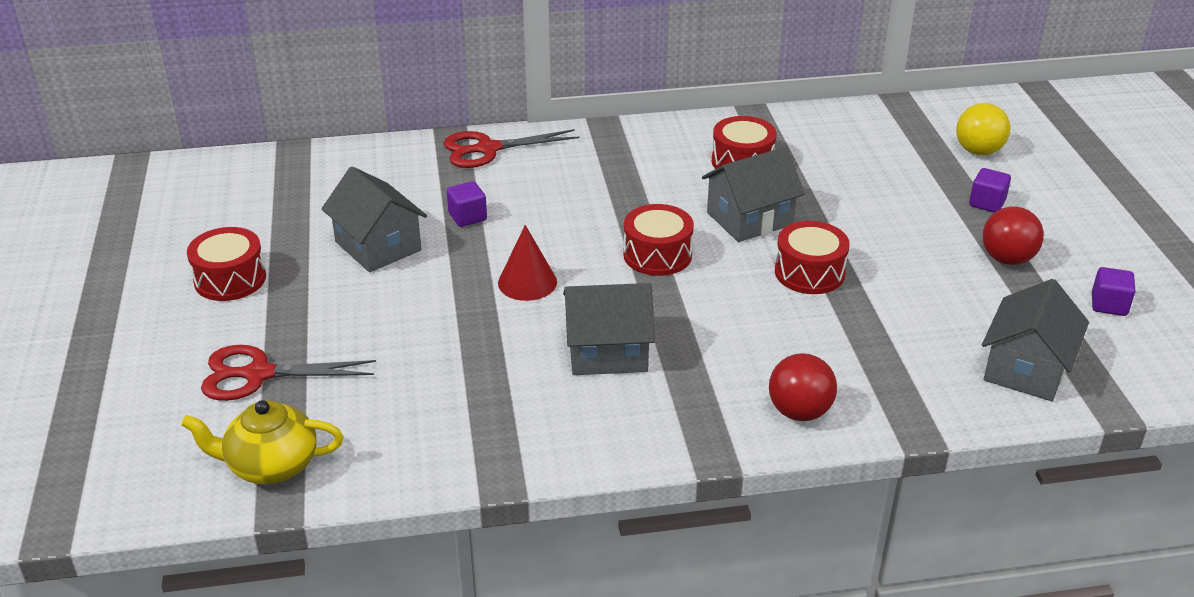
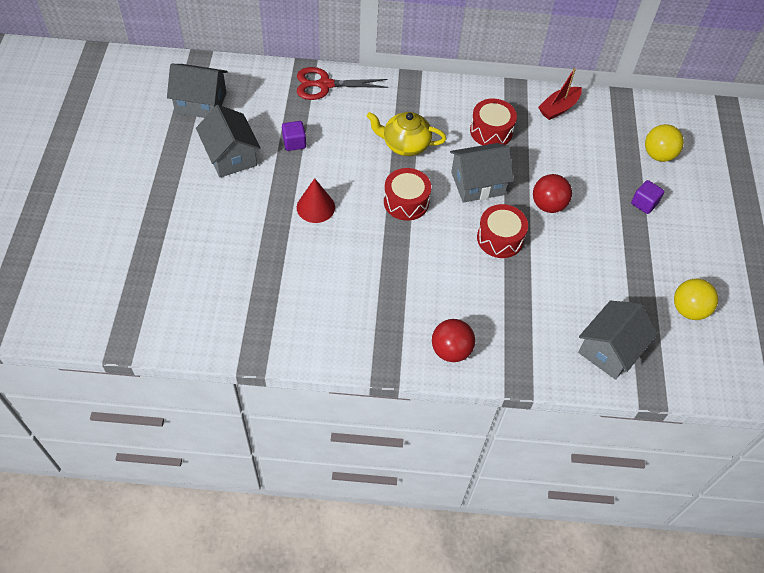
camera: 10 degrees right, 20 degrees up
yellow teapot [181,400,343,484] -> yellow teapot moved to [366,112,447,156]
red drum [187,227,266,301] -> none
red scissors [201,345,376,401] -> none
grey house [563,283,655,375] -> grey house moved to [167,64,227,118]
red ball [983,206,1044,265] -> red ball moved to [533,174,572,213]
purple cube [1092,267,1136,316] -> yellow ball [674,279,718,320]
none -> red boat [538,68,582,120]

